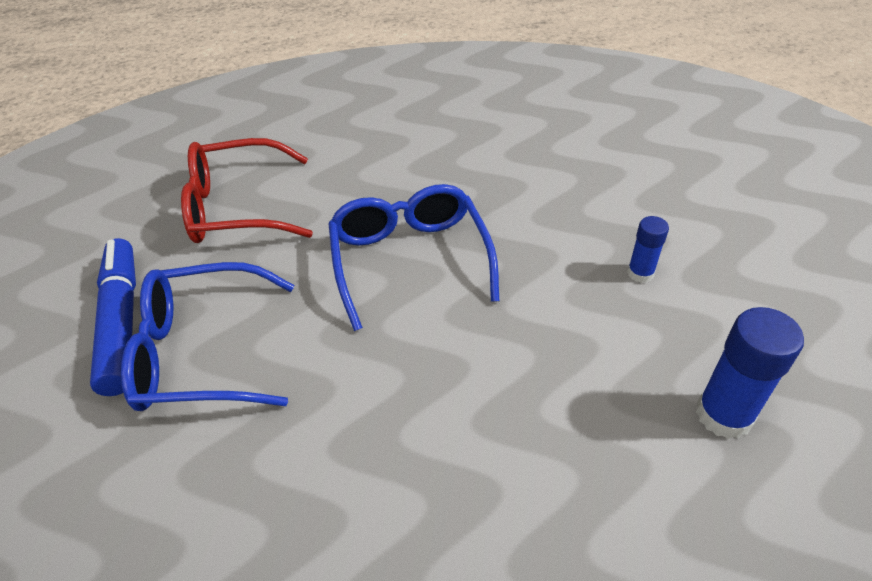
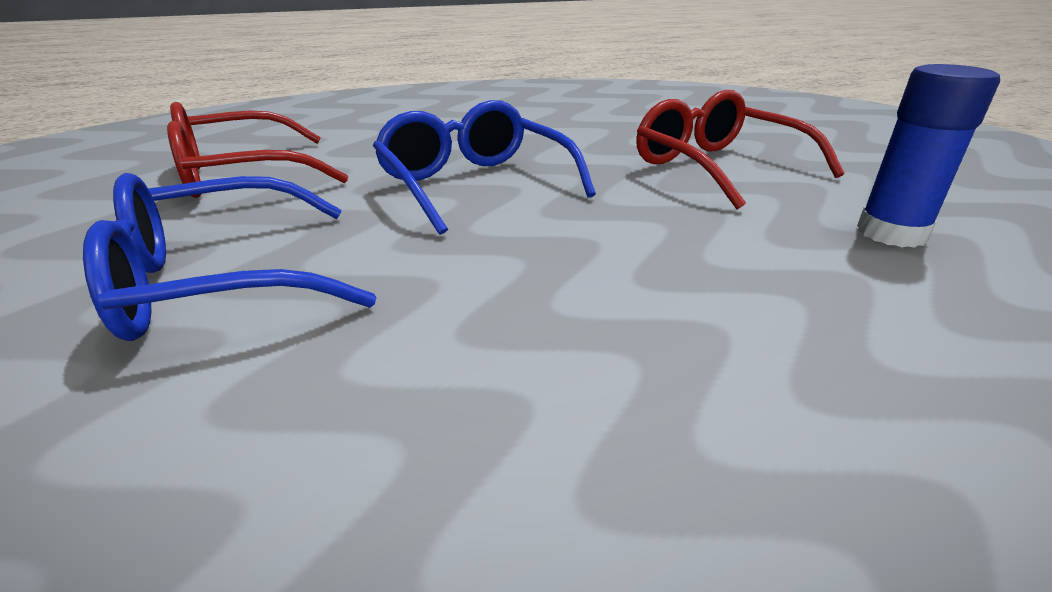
camera: 20 degrees left, 15 degrees down
blue marker [90,238,136,396] -> none
blue glue stick [627,216,669,283] -> red glasses [636,90,845,209]

